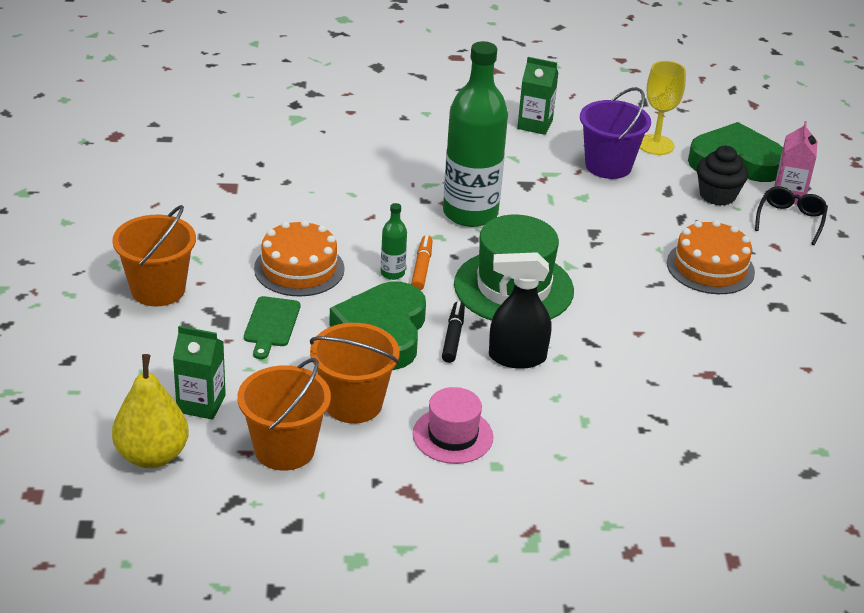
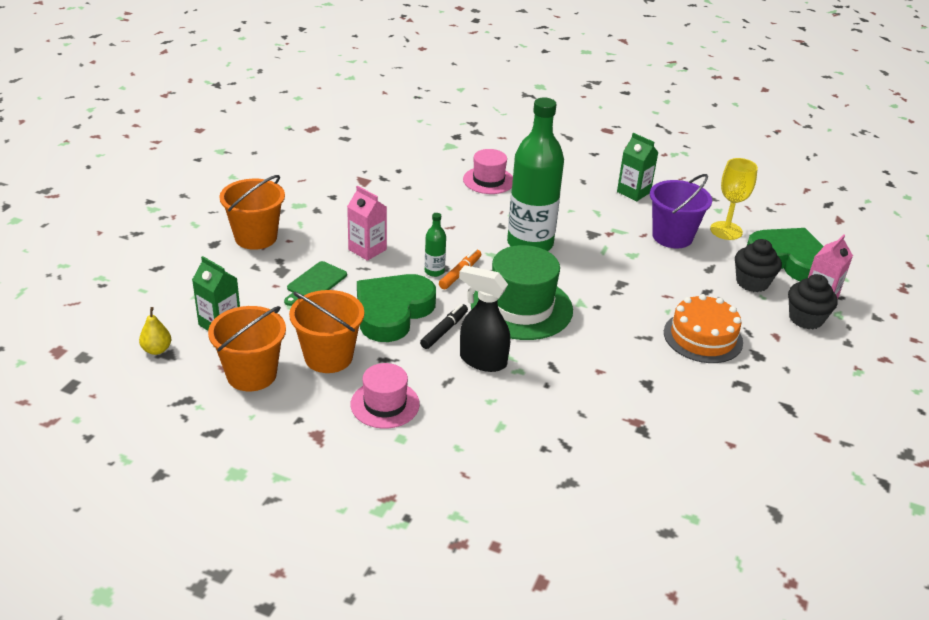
camera: 25 degrees right, 0 degrees up
yellow pear [112,354,189,468] -> yellow pear [139,307,171,355], size x0.52
orange cake [254,220,345,297] -> pink carton [347,186,387,261]
black glasses [755,186,828,245] -> black cupcake [788,274,838,329]
none -> pink hat [463,149,513,194]

